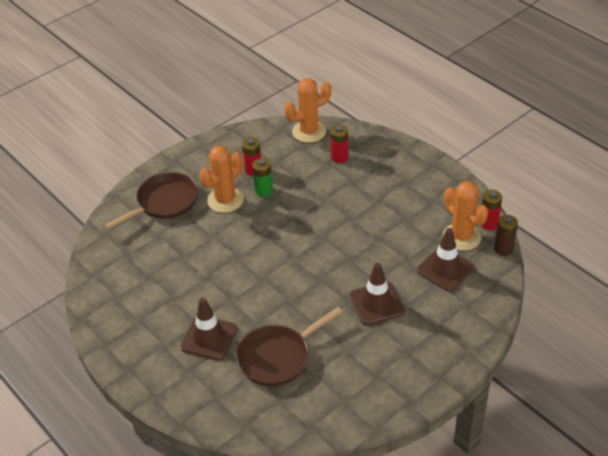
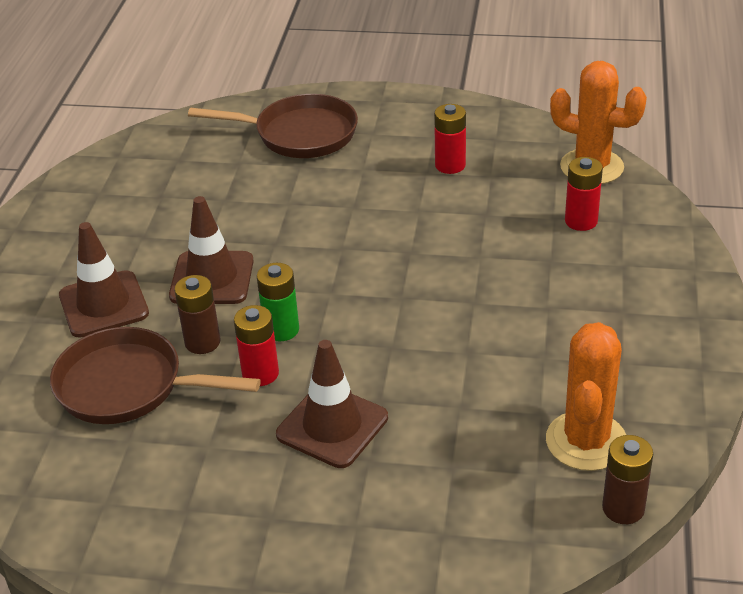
camera: 50 degrees right, 5 degrees down
orange cactus [199,146,244,213] -> none
green battery [252,158,273,197] -> green battery moved to [257,263,299,341]
brown traffic cone [417,228,474,291] -> brown traffic cone moved to [169,196,254,304]
red battery [481,190,502,230] -> red battery moved to [234,305,279,386]
none -> brown battery [174,275,220,354]

